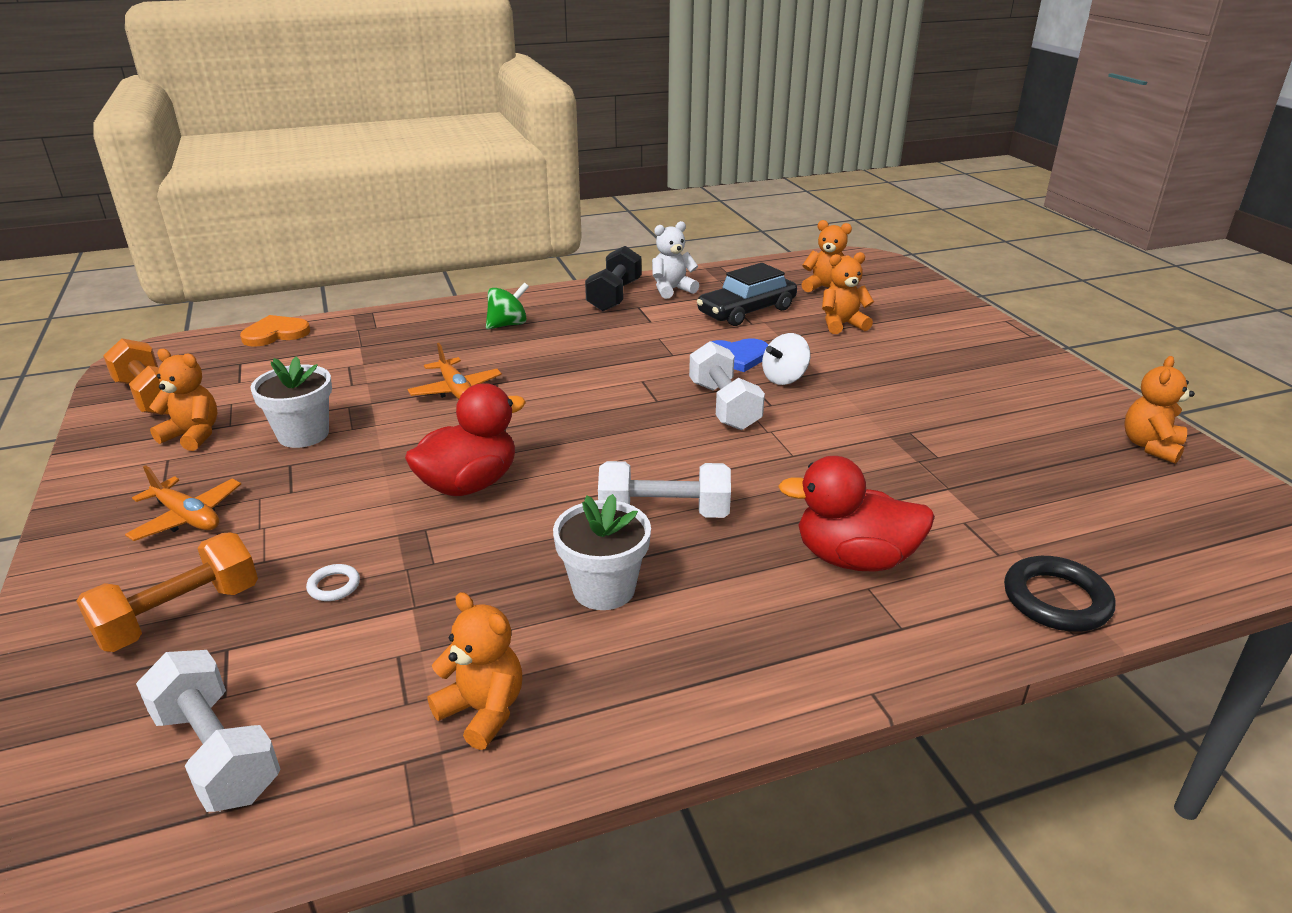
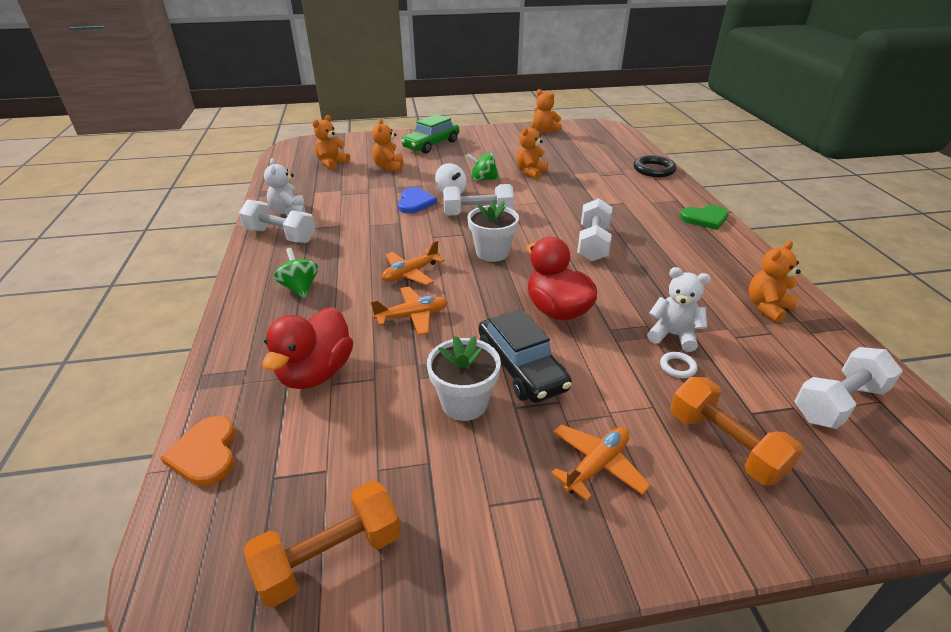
camera: 80 degrees left, 5 degrees up
orange teddy bear [149,349,218,451] -> orange teddy bear moved to [516,123,548,179]
white flower pot [553,494,651,610] -> white flower pot moved to [467,200,519,262]
black dumbbell [585,246,641,311] -> white dumbbell [239,200,316,243]
black car [697,263,797,326] -> black car moved to [478,309,572,403]
red duck [778,456,935,572] -> red duck moved to [262,307,353,389]
none -> orange plane [381,240,445,286]
none -> green car [401,114,459,154]
none -> green spinning top [466,153,499,181]
none -> white teddy bear [647,267,711,352]
none -> green heart [680,205,728,230]

